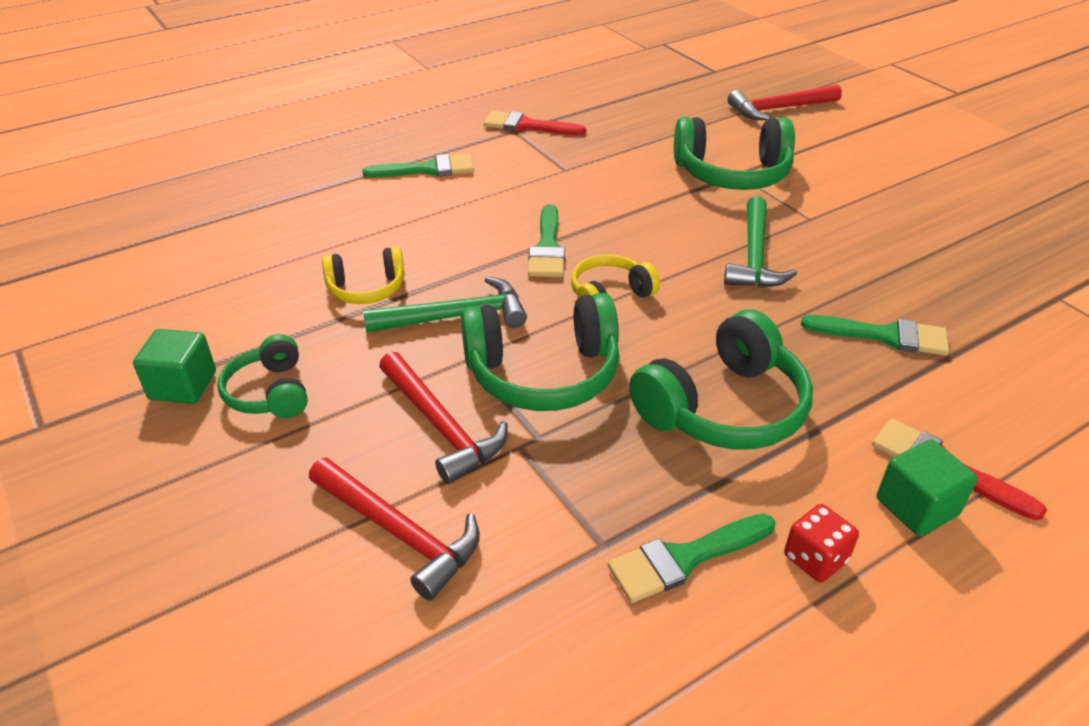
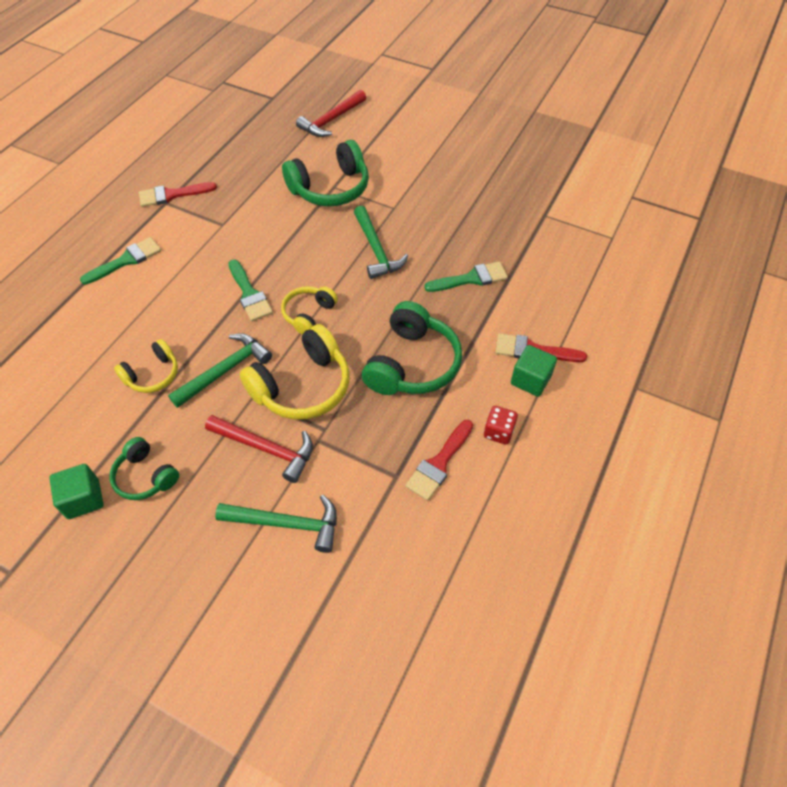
camera: 30 degrees left, 15 degrees up
red hammer [309,458,480,601] -> green hammer [215,495,337,553]
green headphones [461,293,619,411] -> yellow headphones [240,324,349,420]
green brush [608,514,775,603] -> red brush [405,420,473,501]

